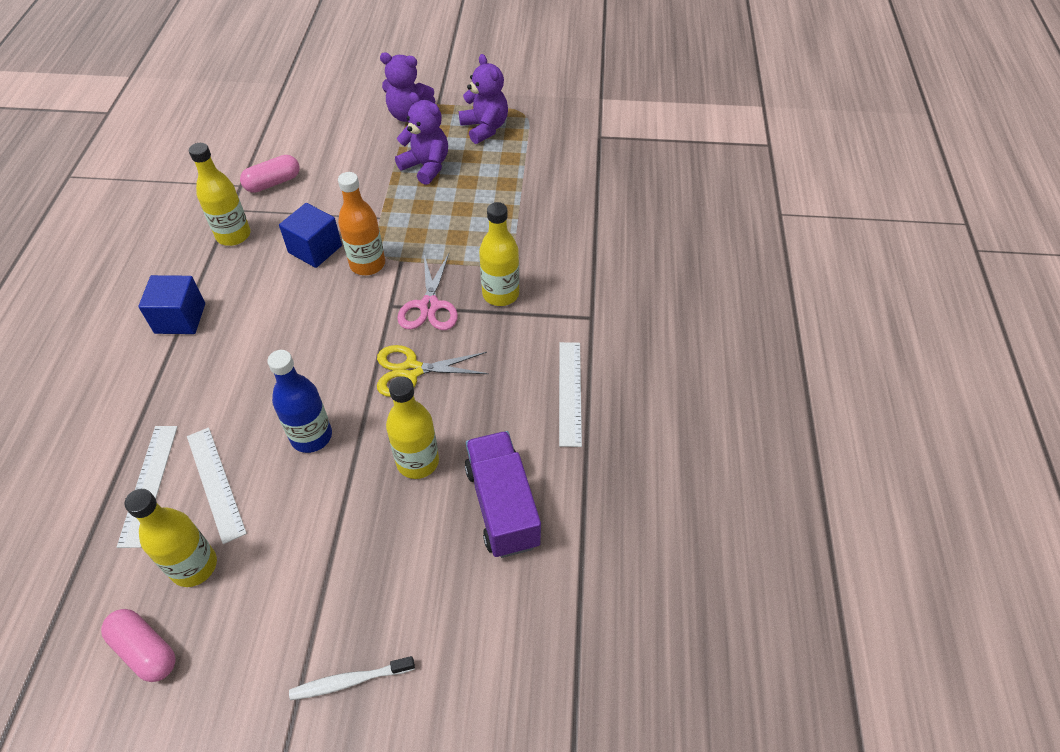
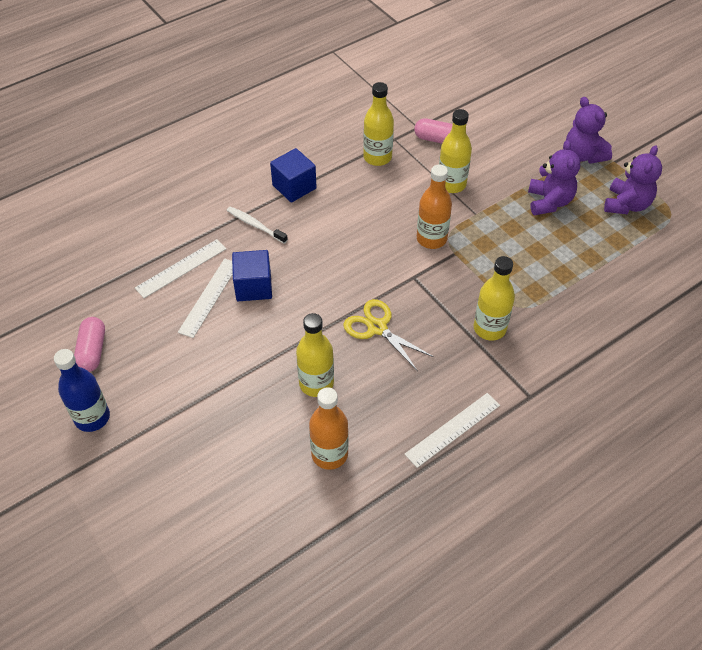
camera: 50 degrees right, 0 degrees up
yellow bottle [124,489,217,587] -> yellow bottle moved to [439,109,472,193]
blue bottle [267,350,332,453] -> blue bottle moved to [54,349,110,432]
blue cube [279,203,342,268] -> blue cube moved to [232,250,272,301]
white toothbrush [289,656,415,700] -> white toothbrush moved to [227,207,288,244]
pink scissors [397,253,458,330] -> none
purple truck [465,431,541,558] -> orange bottle [309,387,349,470]

